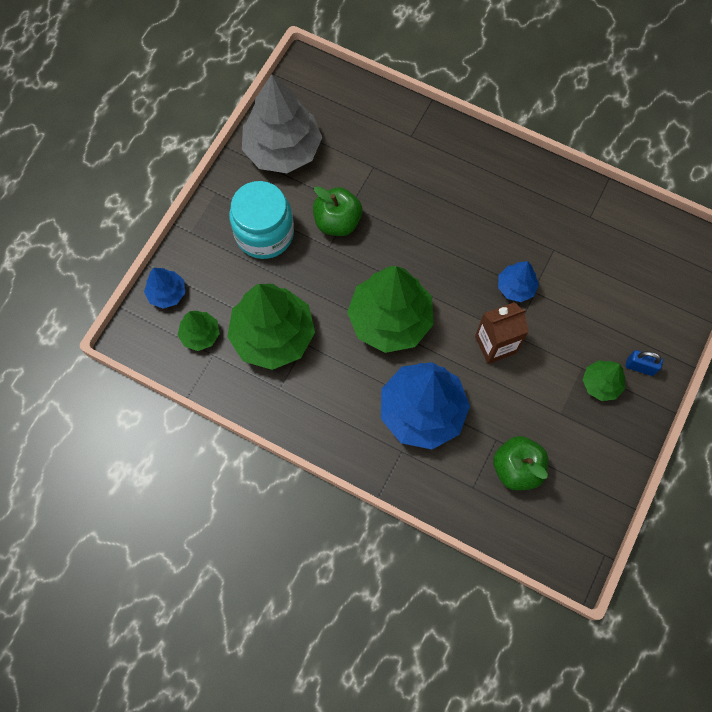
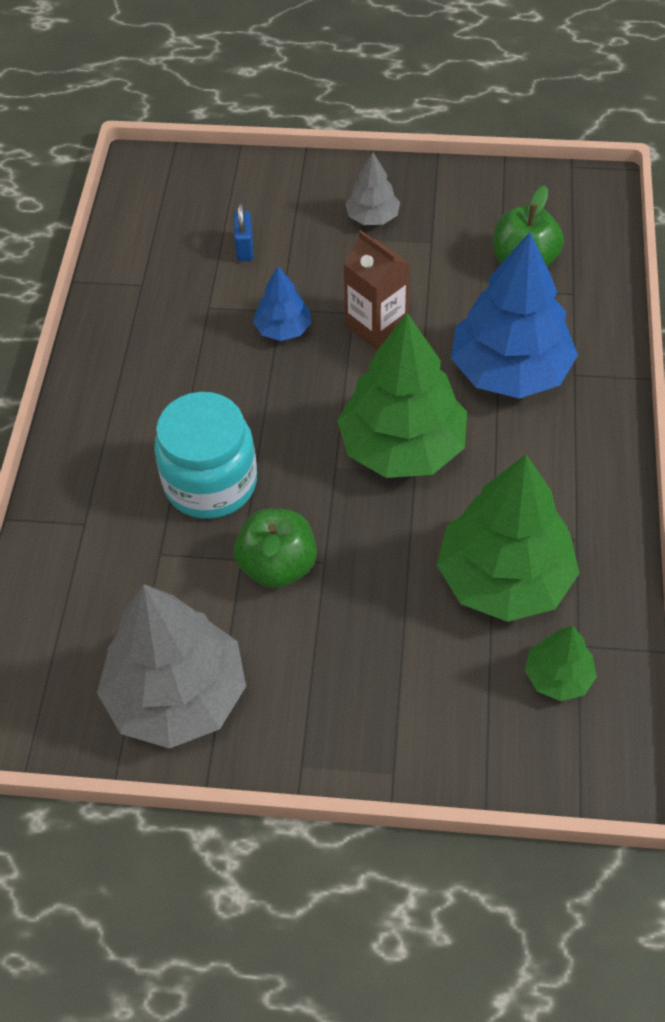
camera: 110 degrees left, 15 degrees down
blue tree [144,268,185,308] -> none
turquoise jar [229,181,294,259] -> turquoise jar moved to [154,392,257,519]
green tree [583,360,625,401] -> grey tree [345,152,400,225]
blue padlock [626,350,663,376] -> blue padlock moved to [234,203,253,261]

